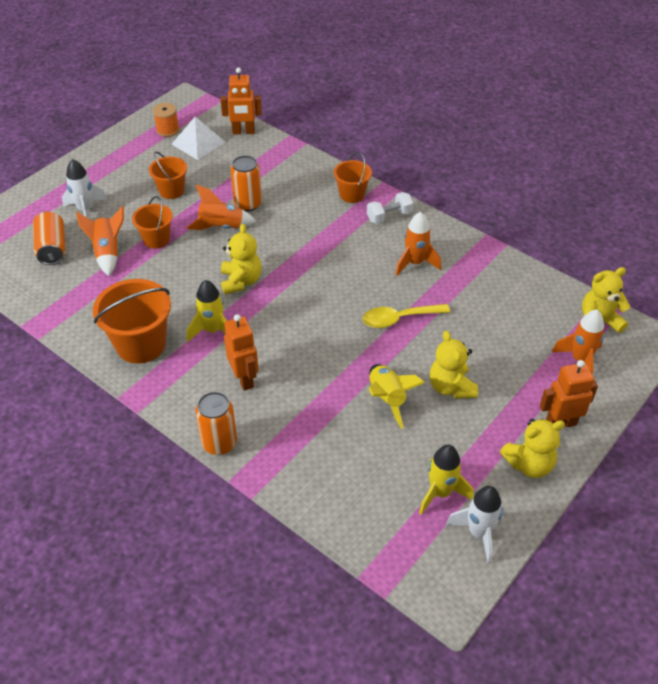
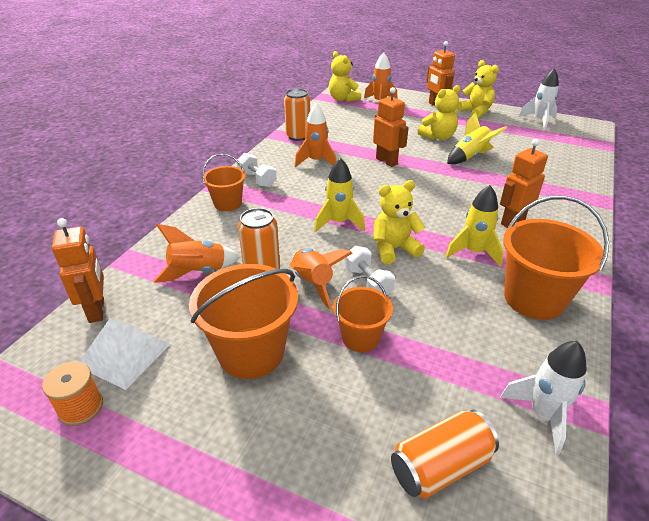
camera: 105 degrees left, 10 degrees down
white rocket [62,159,107,218] -> white rocket moved to [500,341,587,455]
orange rocket [76,206,124,276] -> orange rocket moved to [153,224,240,283]
orange bucket [149,151,187,199] -> orange bucket [189,264,298,379], size x1.69
orange can [196,392,237,455] -> orange can moved to [284,88,310,141]
yellow spoon [362,304,450,328] -> orange robot [373,87,409,167]
yellow rocket [419,445,474,515] -> yellow rocket moved to [314,158,365,233]
none -> white dumbbell [344,246,395,295]

